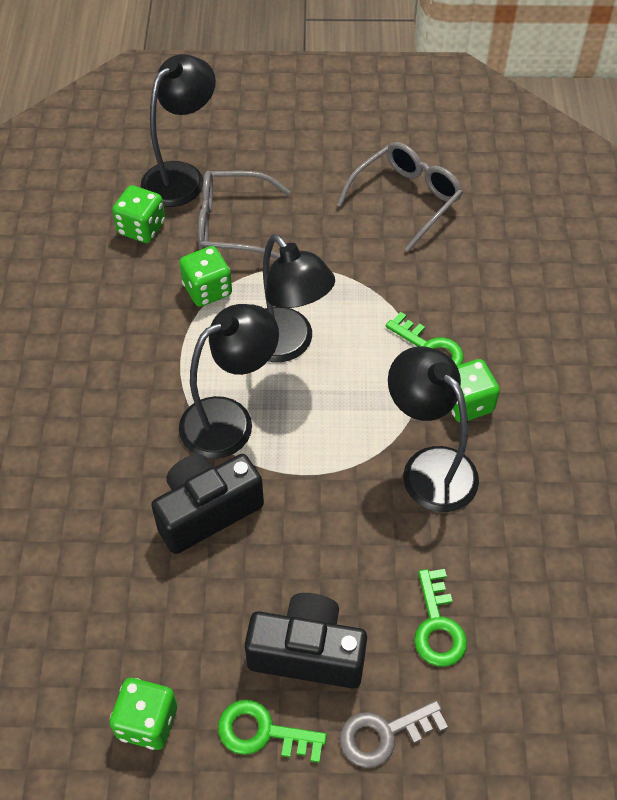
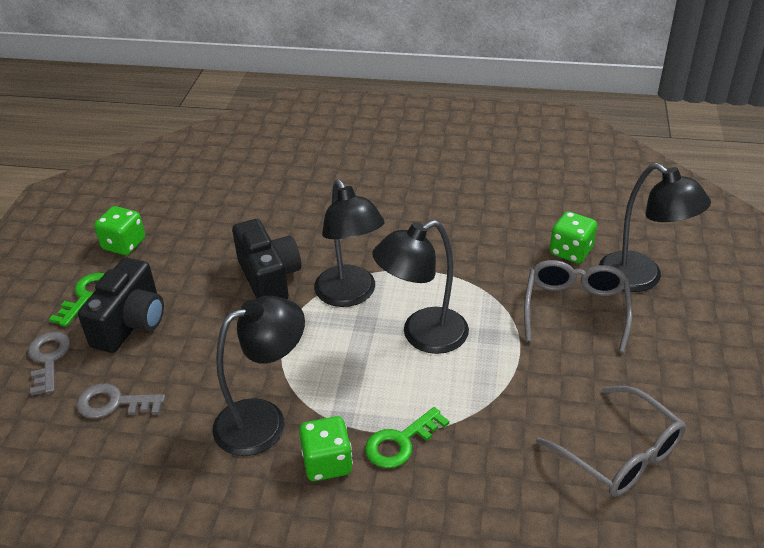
camera: 100 degrees right, 15 degrees down
green dice [179,246,232,307] -> none
green key [414,569,467,667] -> grey key [76,383,165,419]

